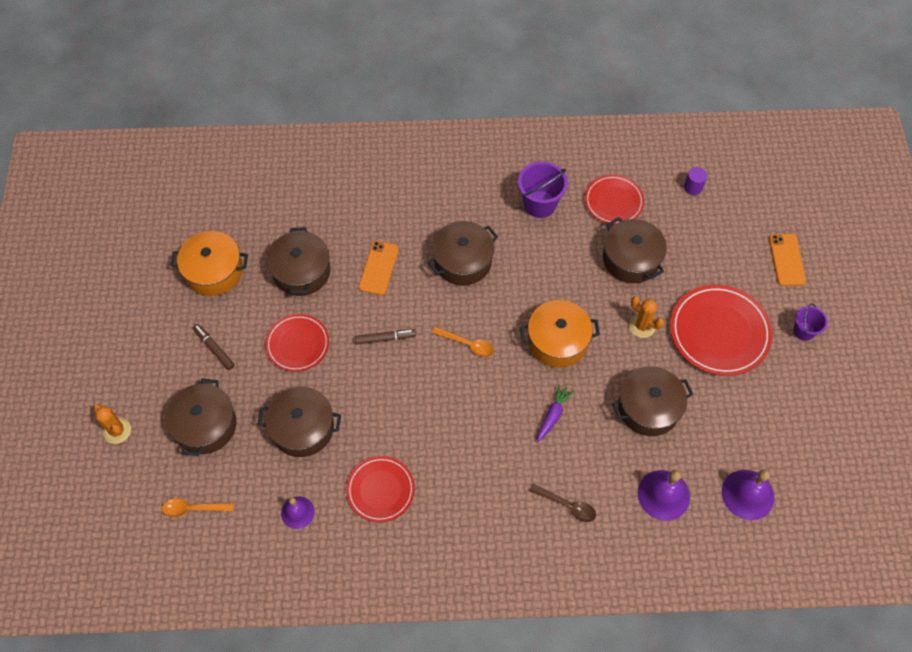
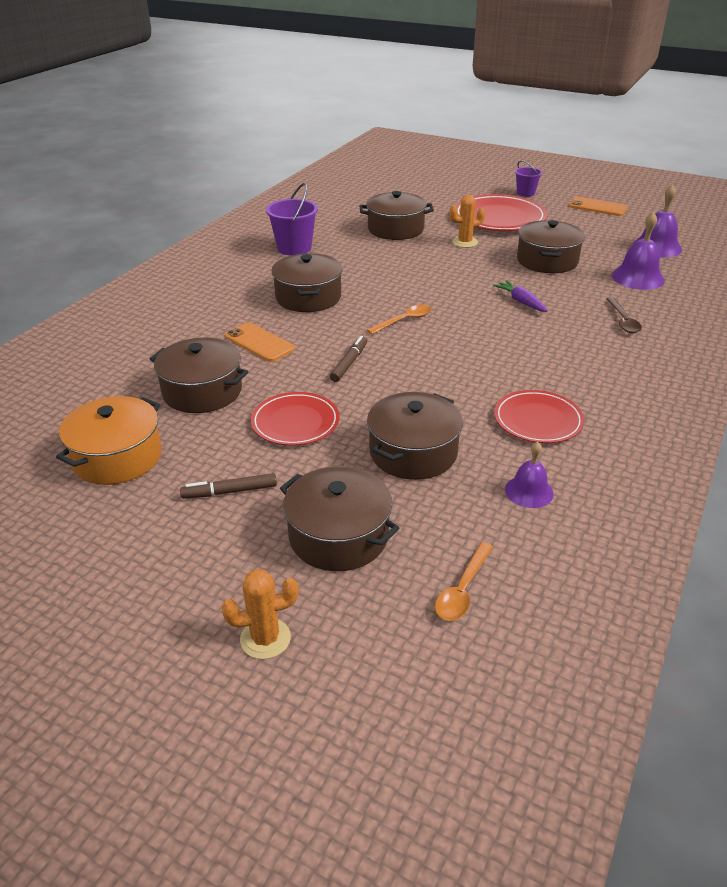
camera: 60 degrees left, 25 degrees down
orange pot [520,300,600,367] -> none
brown spoon [529,484,596,522] -> brown spoon turned 120 degrees clockwise [607,297,642,333]
red plate [585,175,644,225] -> none
purple cylinder [684,167,707,195] -> none
orange phone [769,234,806,286] -> orange phone moved to [569,197,628,216]

